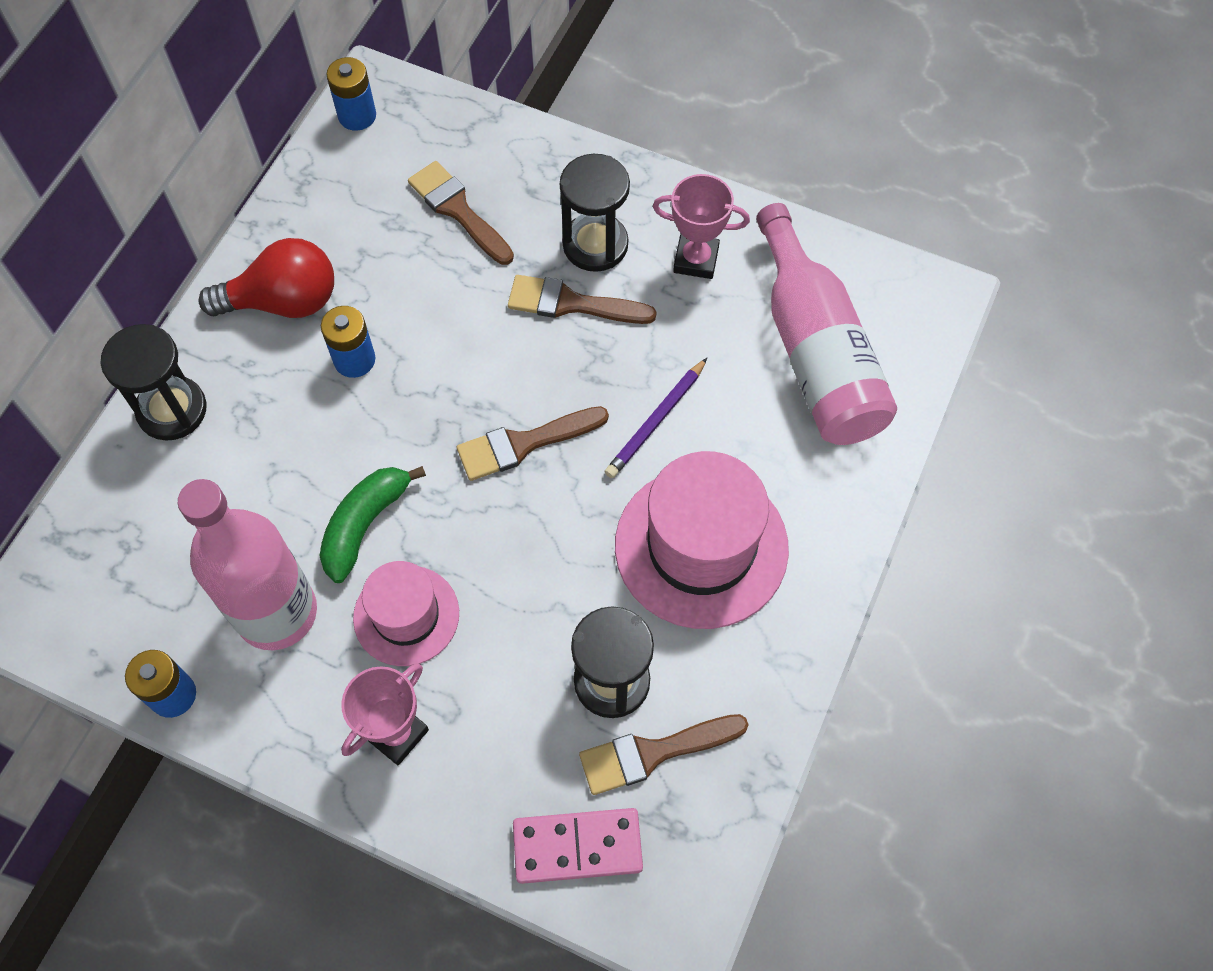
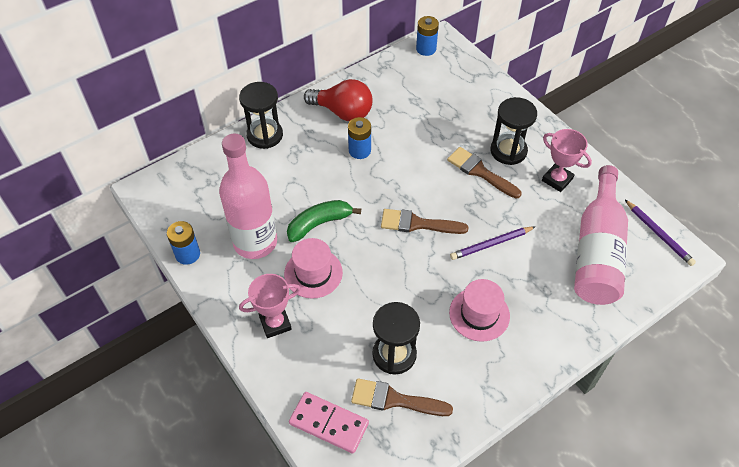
camera: 30 degrees right, 10 degrees down
brown brush [408,161,514,265] -> none
pink hat [615,451,789,629] -> pink hat [449,279,510,342], size x0.60
none -> purple pencil [625,200,696,266]

